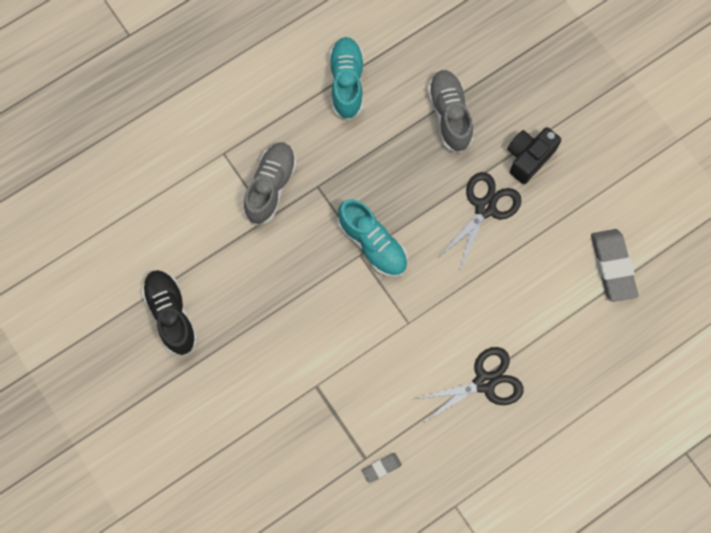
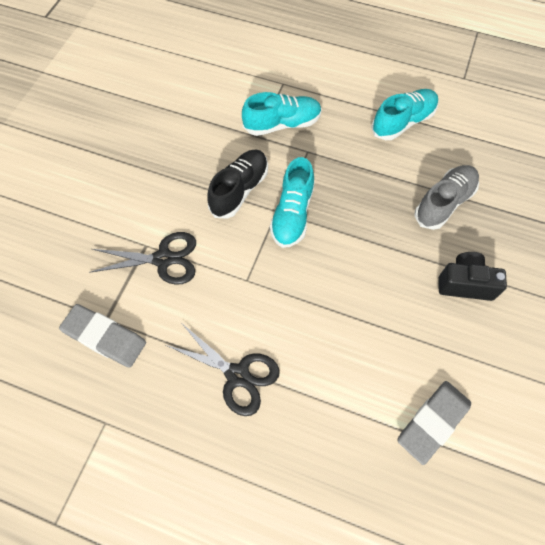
camera: 55 degrees right, 10 degrees down
black shoe [141,270,198,355] -> black shoe moved to [208,149,268,219]
grey shoe [244,142,297,225] -> turquoise shoe [242,92,322,136]
grey eraser [362,453,402,483] -> grey eraser [59,304,146,368], size x2.05
black scissors [438,172,521,271] -> black scissors moved to [89,232,196,285]

